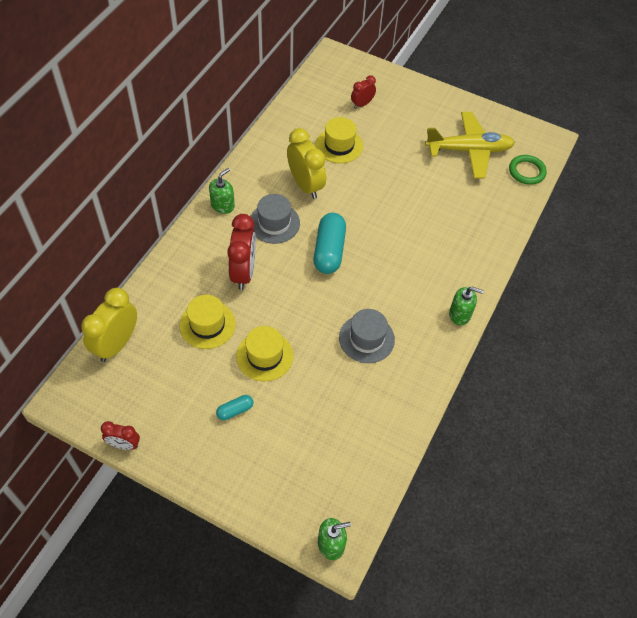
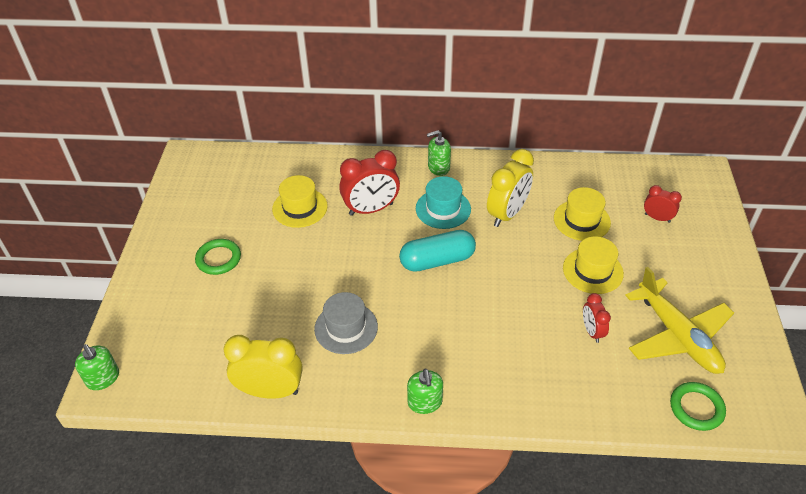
camera: 70 degrees right, 10 degrees down
yellow clock [81,288,137,362] -> yellow clock moved to [223,335,303,399]
red clock [101,421,140,450] -> red clock moved to [583,293,611,343]
green soap dispenser [209,168,235,214] -> green soap dispenser turned 150 degrees clockwise [427,130,451,176]
turquoise capsule [216,395,253,420] -> green ring [195,239,241,275]
yellow hat [236,326,293,381] -> yellow hat moved to [563,236,624,294]
grey hat [250,194,300,244] -> turquoise hat [416,176,471,229]

